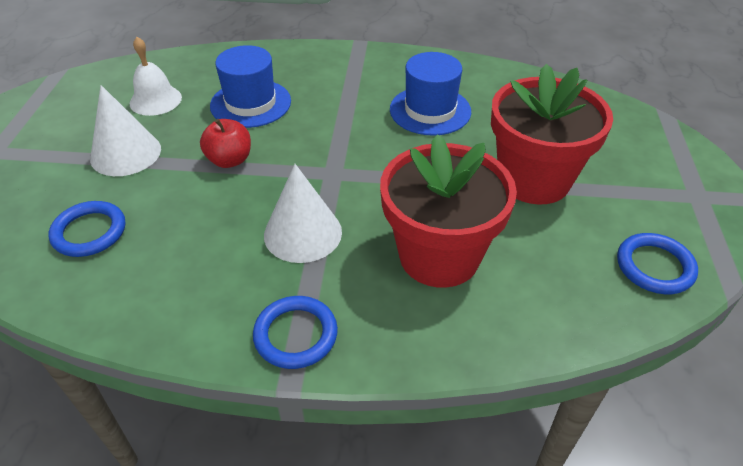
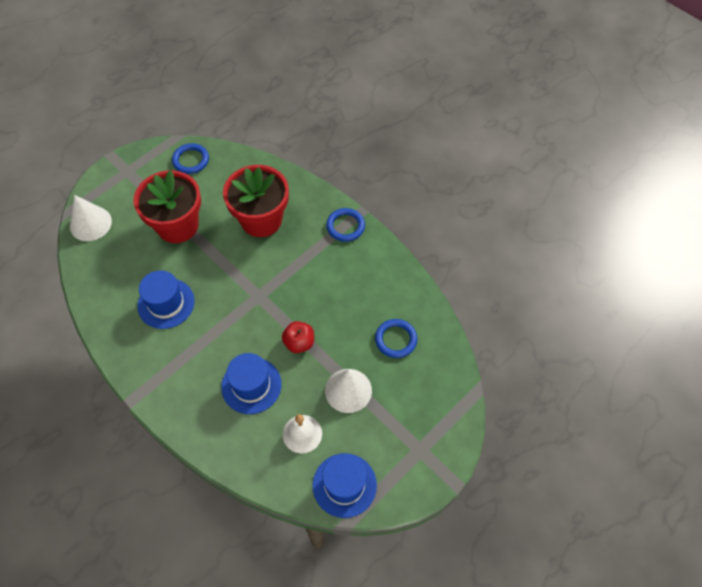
camera: 140 degrees left, 15 degrees up
white cone [264,164,342,263] -> white cone moved to [70,195,112,241]
none -> blue hat [313,453,377,518]

